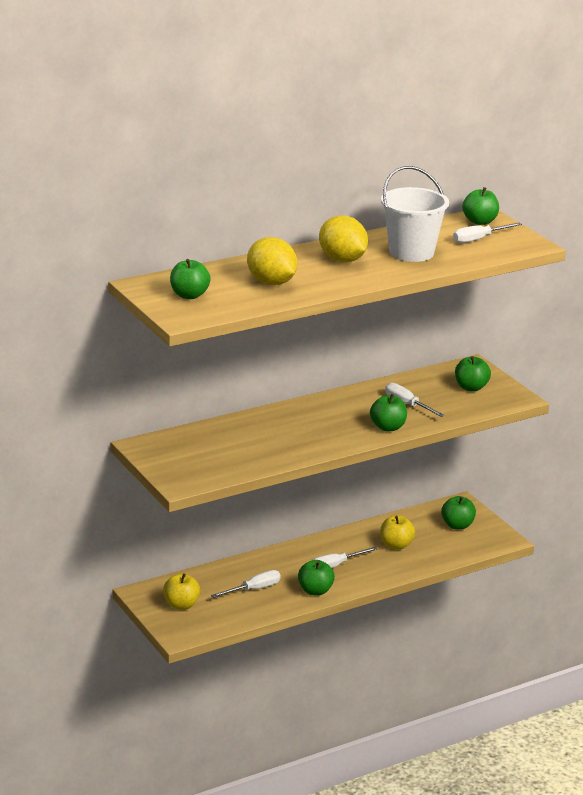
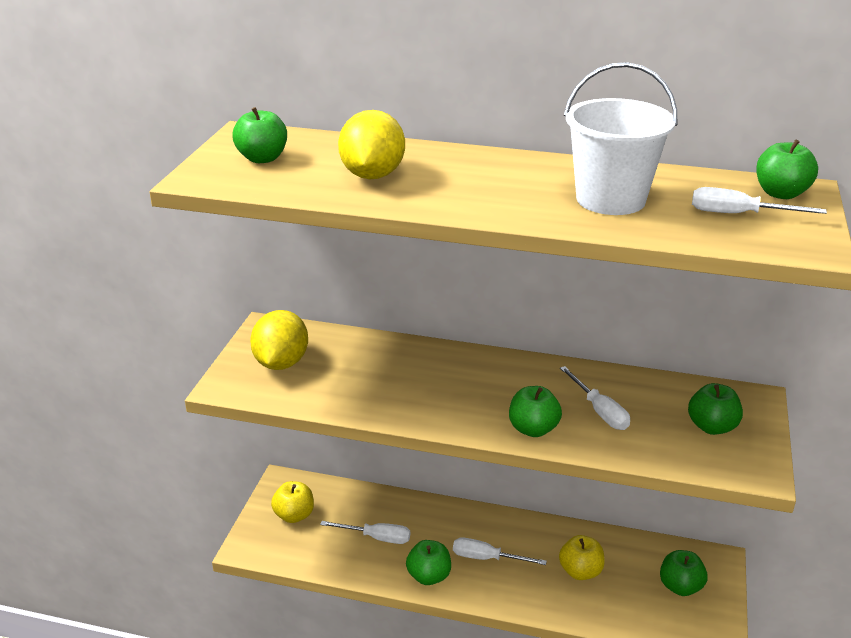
camera: 45 degrees right, 5 degrees up
yellow lemon [319,216,368,262] -> yellow lemon moved to [250,310,308,370]
white screwdriver [385,382,445,417] -> white screwdriver turned 150 degrees clockwise [560,366,630,430]

